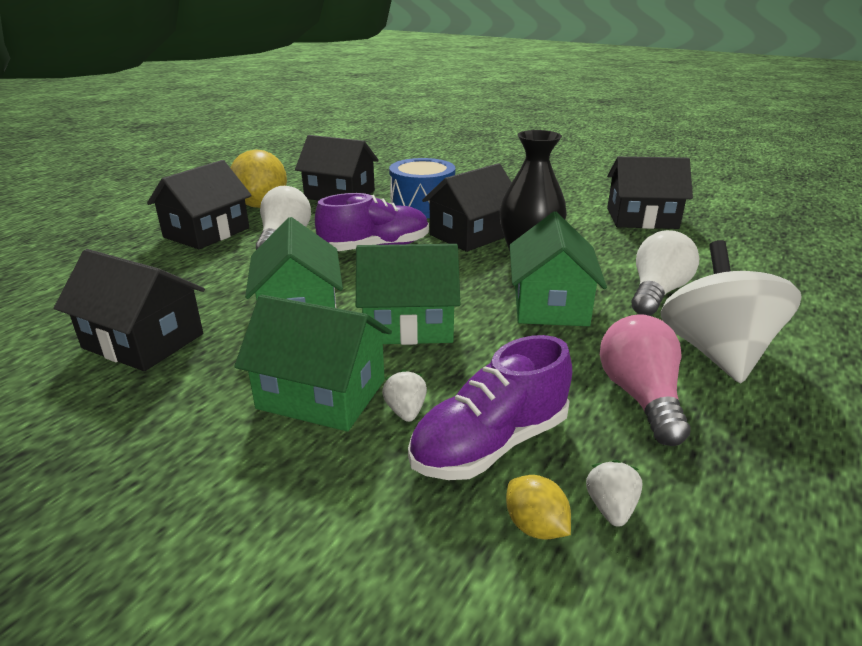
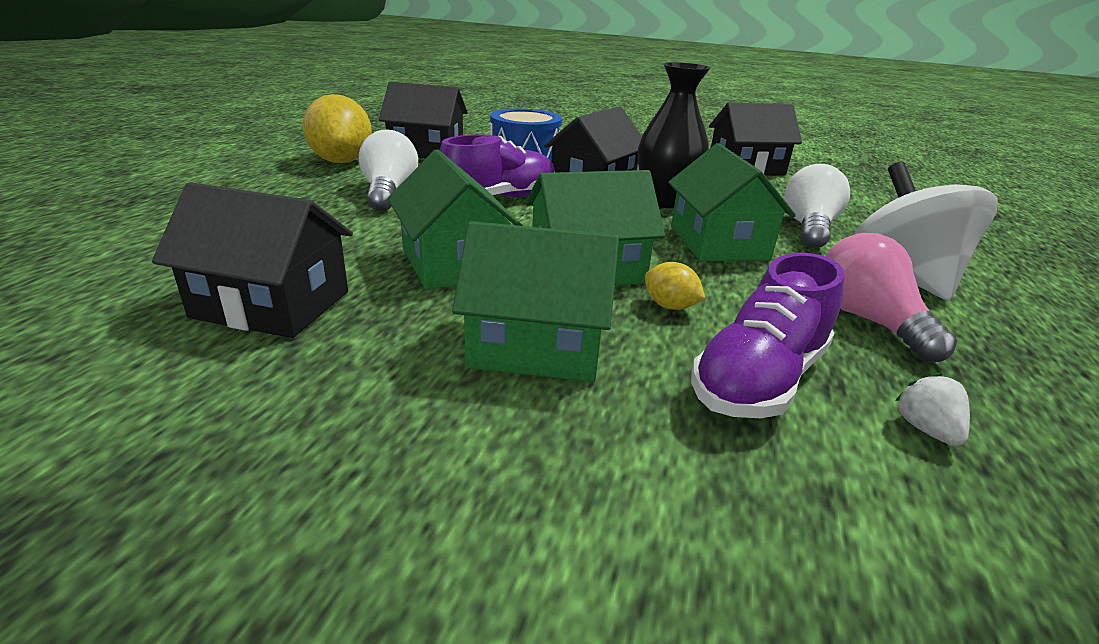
camera: 15 degrees left, 0 degrees up
black house [147,160,252,249] -> none
white strawberry [382,369,427,422] -> none
yellow lemon [506,475,571,540] -> yellow lemon moved to [645,262,705,310]

